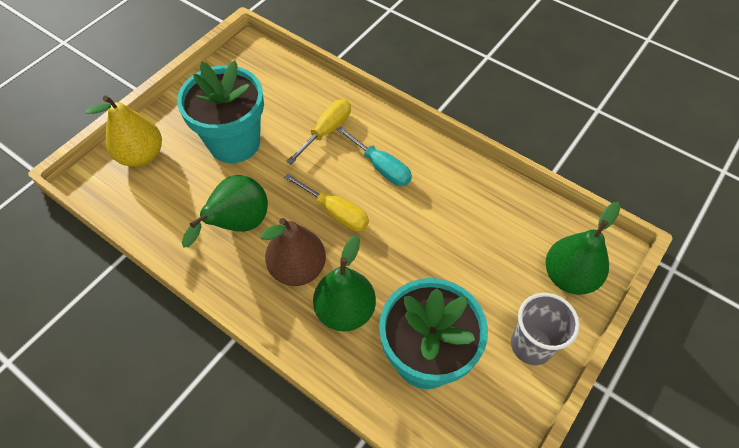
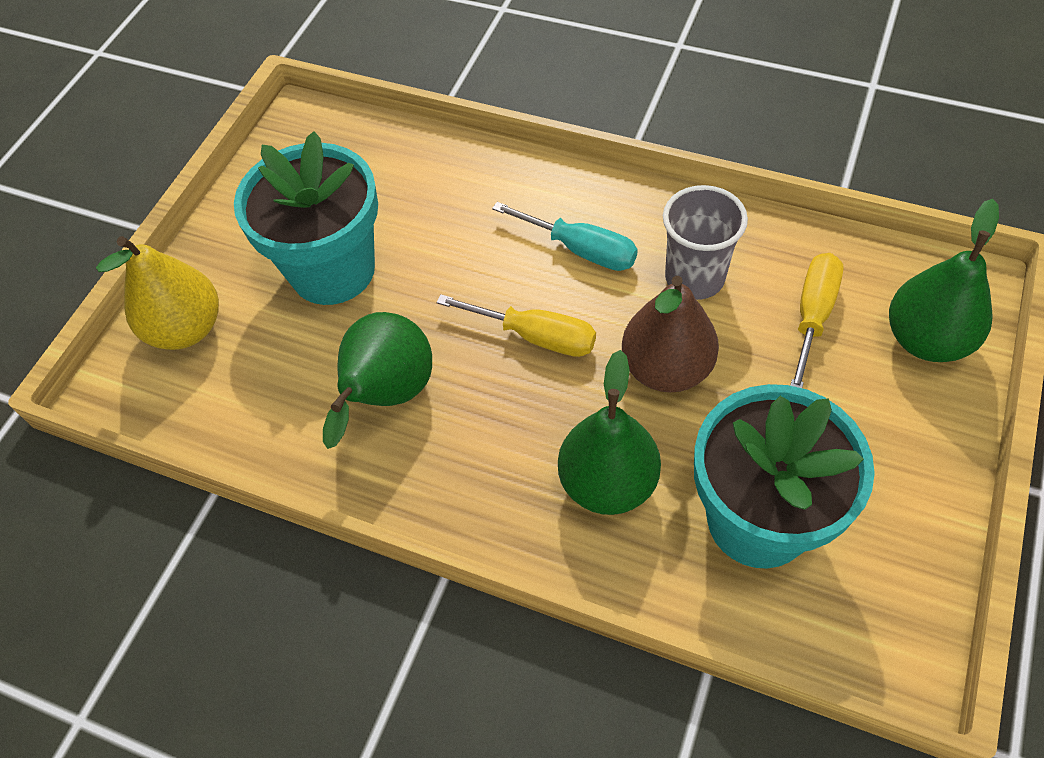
camera: 10 degrees left, 0 degrees up
brown pear [260,218,326,286] -> brown pear moved to [622,276,719,392]
yellow screwdriver [286,99,351,165] -> yellow screwdriver moved to [790,253,844,388]
grey cup [511,293,580,365] -> grey cup moved to [663,185,748,300]

